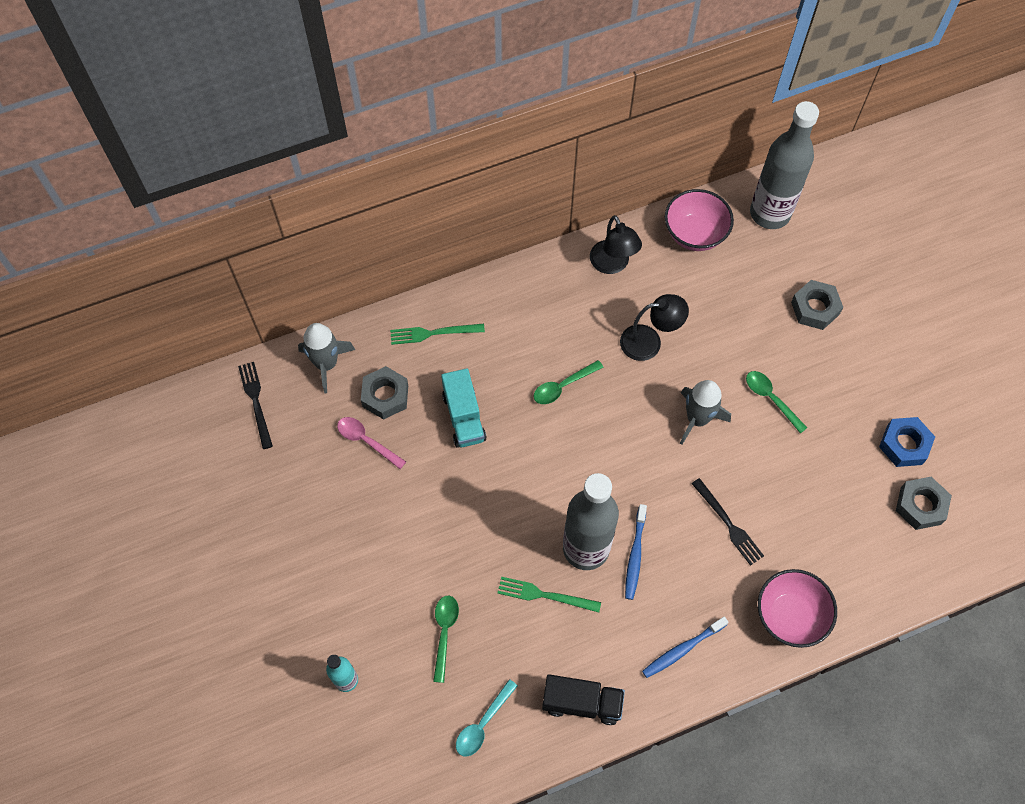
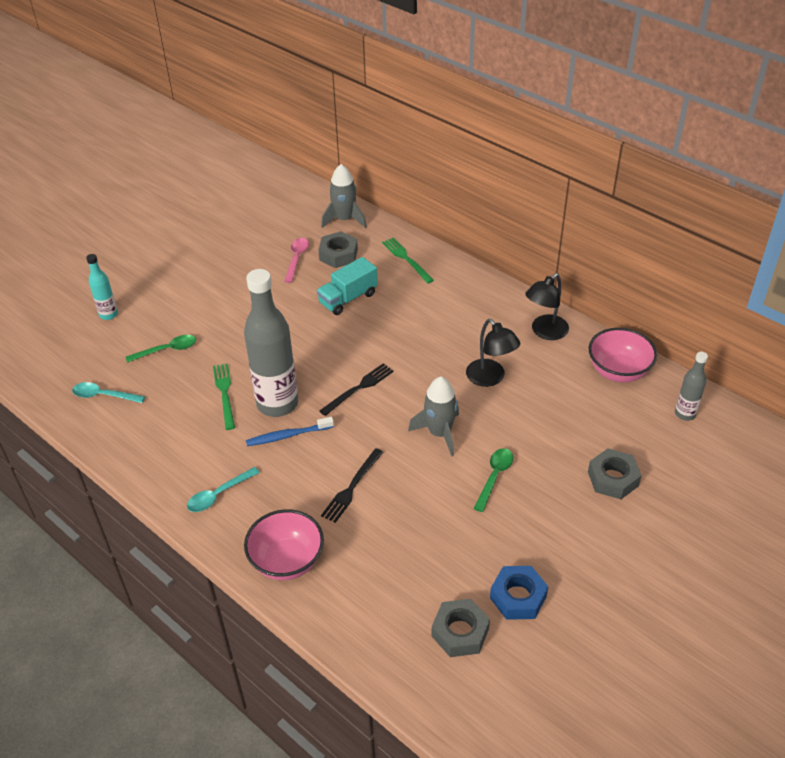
camera: 65 degrees right, 20 degrees down
black fork [238,362,273,449] -> black fork moved to [320,363,394,416]
green spoon [534,360,604,404] -> none
black truck [542,674,625,725] -> none
blue toothbrush [642,617,729,678] -> turquoise spoon [187,467,260,512]
grey bottle [750,101,819,229] -> grey bottle [675,352,708,421], size x0.49

